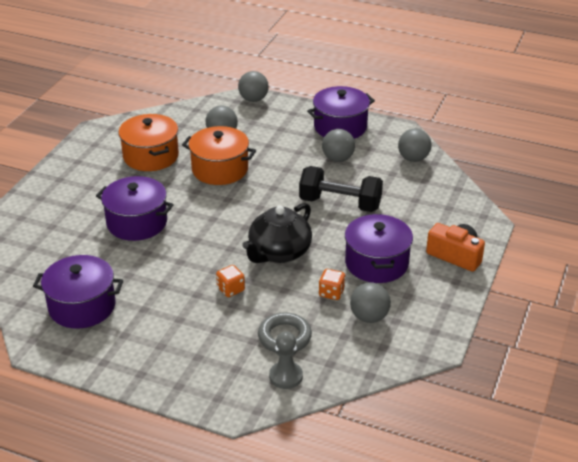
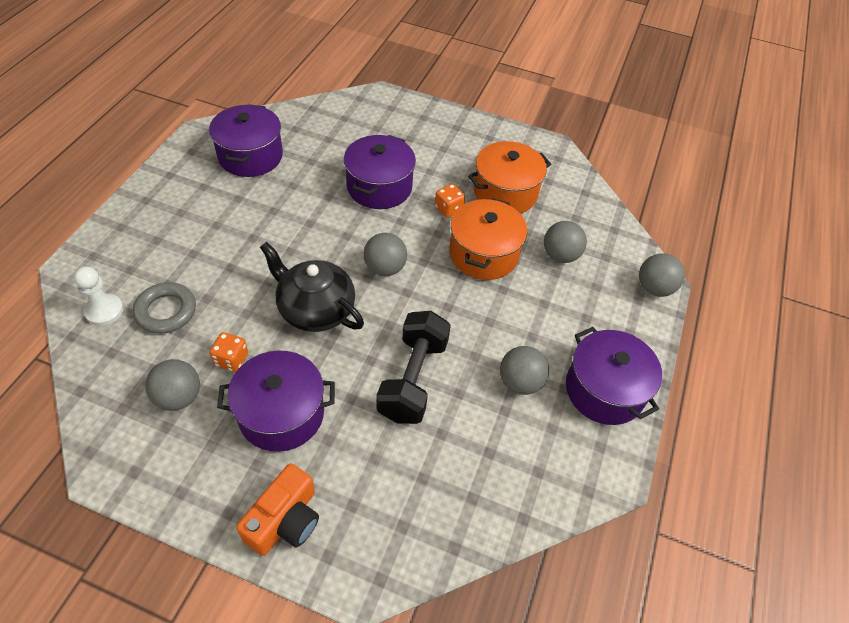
camera: 85 degrees right, 15 degrees up
orange dice [216,265,245,297] -> orange dice moved to [435,184,465,218]
grey pawn [269,331,303,389] -> white pawn [74,266,124,326]
grey ball [398,128,431,162] -> grey ball moved to [364,233,407,276]

